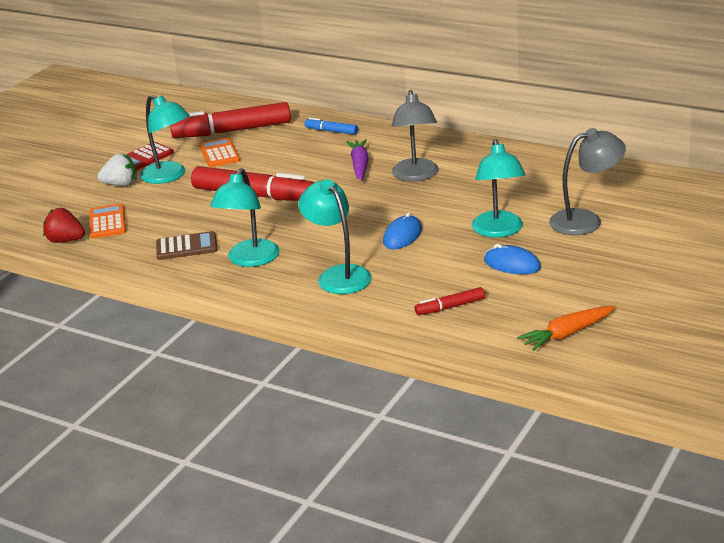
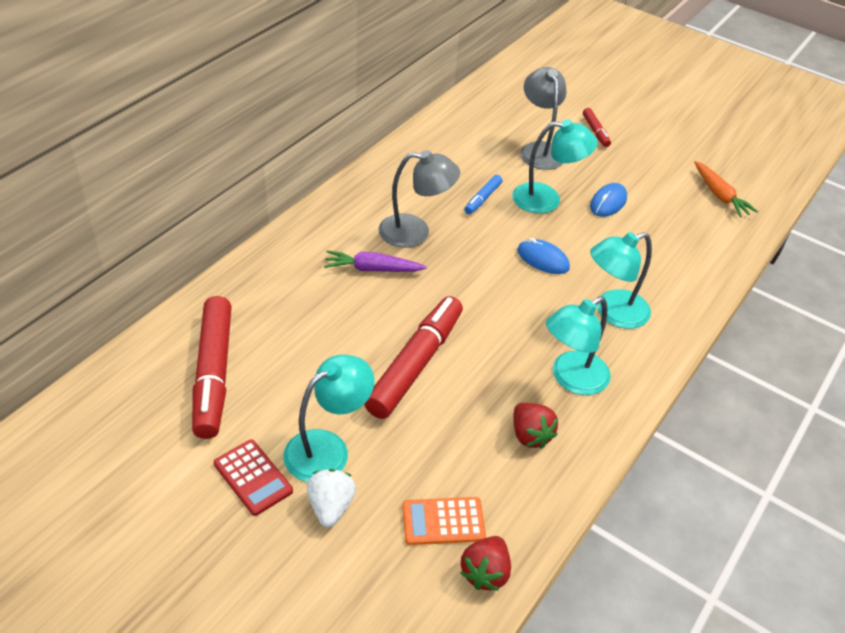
camera: 90 degrees left, 15 degrees up
brown calculator [156,231,218,260] -> red strawberry [513,403,558,449]
orange calculator [199,137,240,167] -> none
turquoise lamp [210,168,279,267] -> turquoise lamp turned 120 degrees clockwise [546,296,611,395]
blue marker [305,117,358,135] -> blue marker moved to [464,175,502,214]
red marker [415,287,485,315] -> red marker moved to [583,108,611,147]

